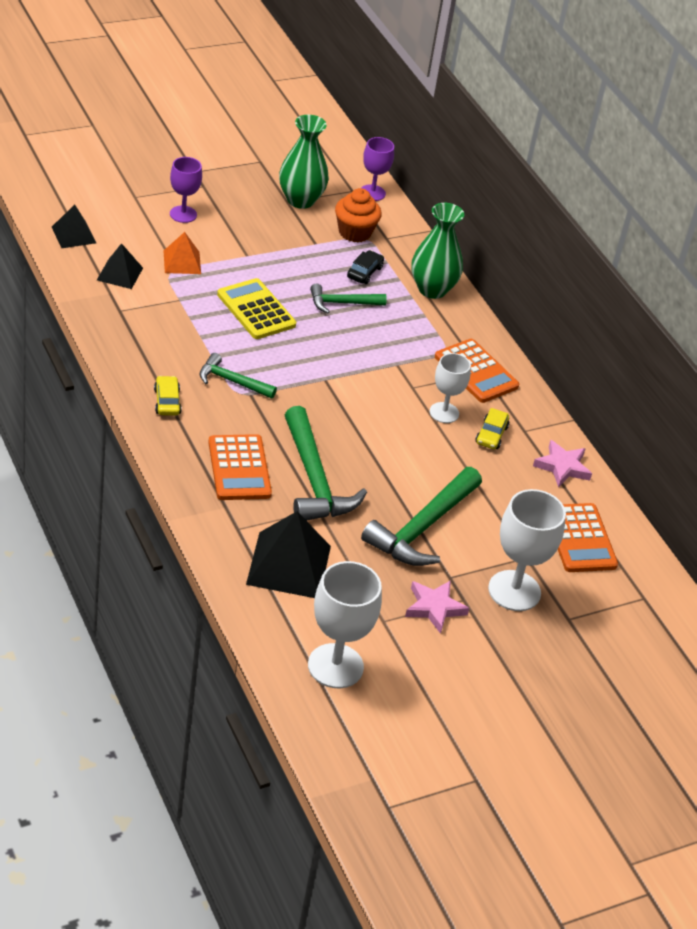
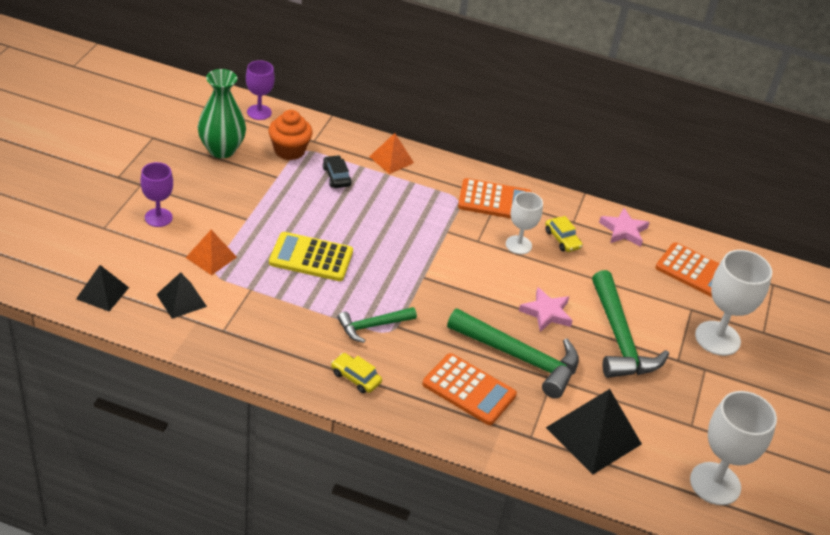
camera: 45 degrees left, 0 degrees up
green hammer [310,284,387,313] -> none
pink star [405,580,469,634] -> pink star moved to [519,287,573,332]
green vase [411,203,464,299] -> orange pyramid [369,133,414,174]

